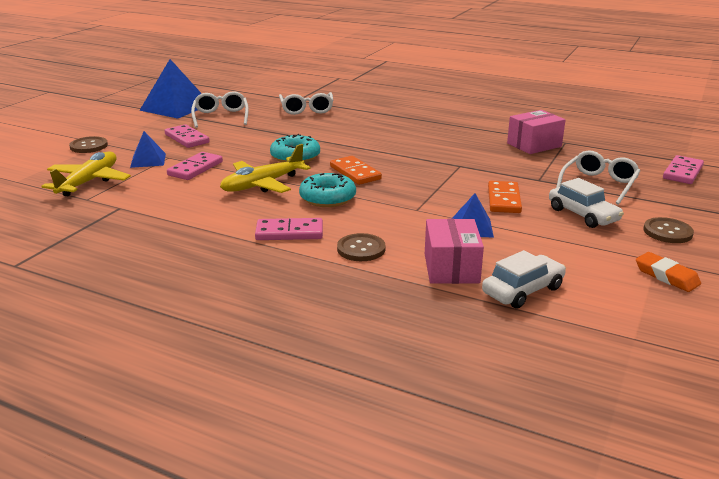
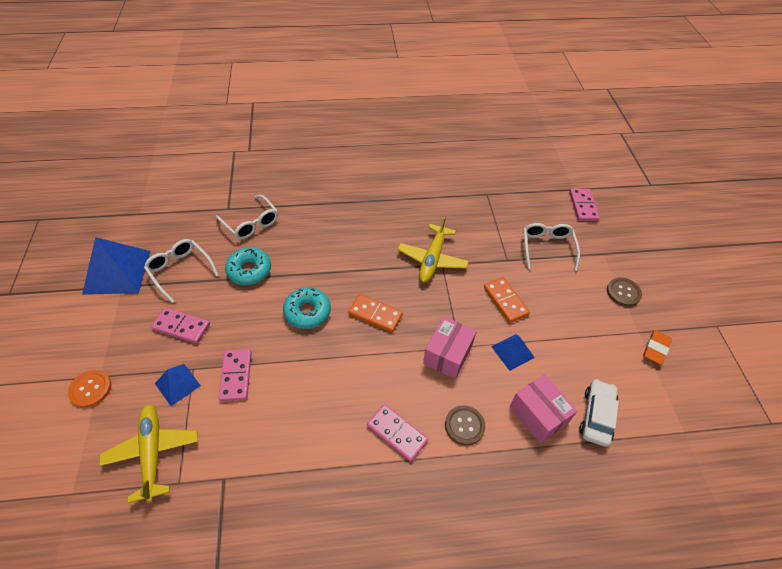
camera: 35 degrees left, 25 degrees up
brown button [69,136,108,153] -> orange button [68,370,111,408]
yellow plane [220,144,311,193] -> yellow plane moved to [397,215,469,283]
pink domino [255,218,323,240] -> pink domino turned 75 degrees clockwise [367,404,428,462]
turquoise donut [299,173,356,207] -> turquoise donut moved to [225,247,271,285]
pink box [507,110,566,154] -> pink box moved to [423,317,477,379]
white car [549,178,624,228] -> none
orange eraser [636,252,701,292] -> orange eraser turned 75 degrees counterclockwise [643,330,672,365]

